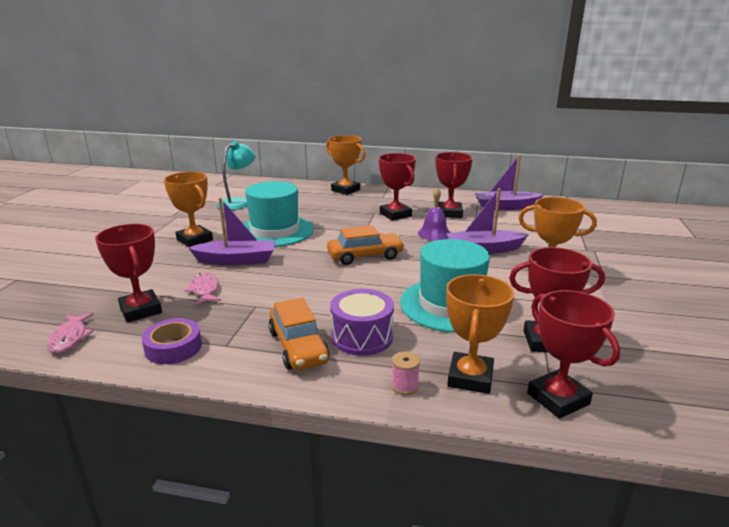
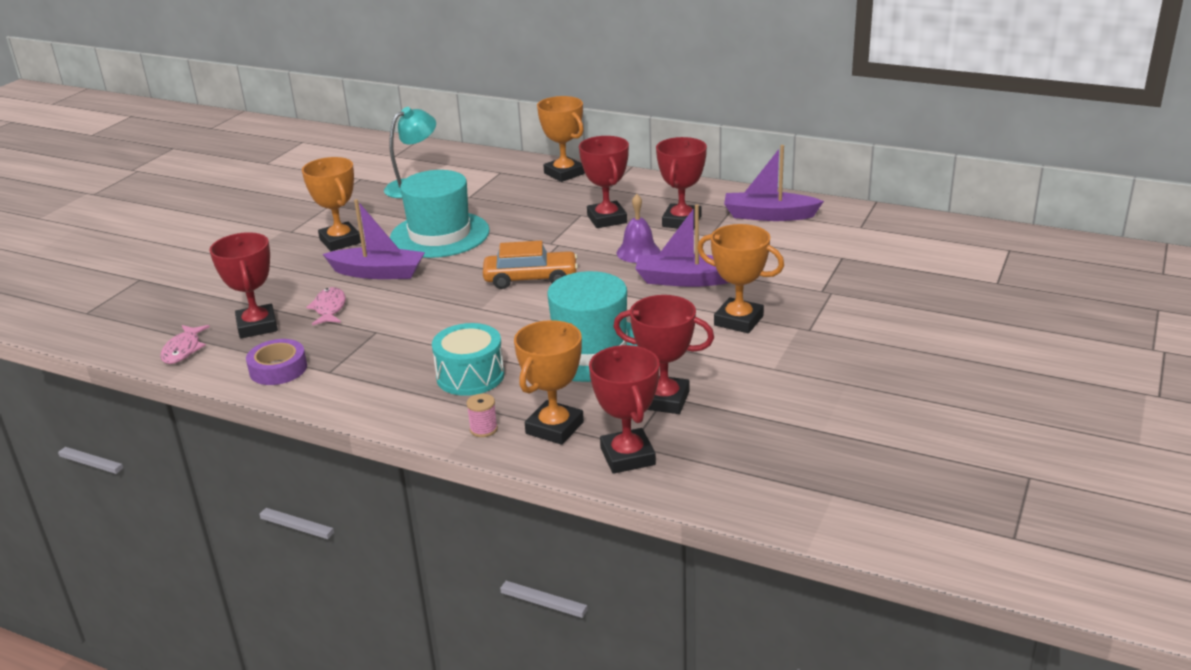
camera: 15 degrees right, 5 degrees up
orange car [269,298,329,370] -> none
purple drum [330,289,394,356] -> turquoise drum [432,323,504,396]

